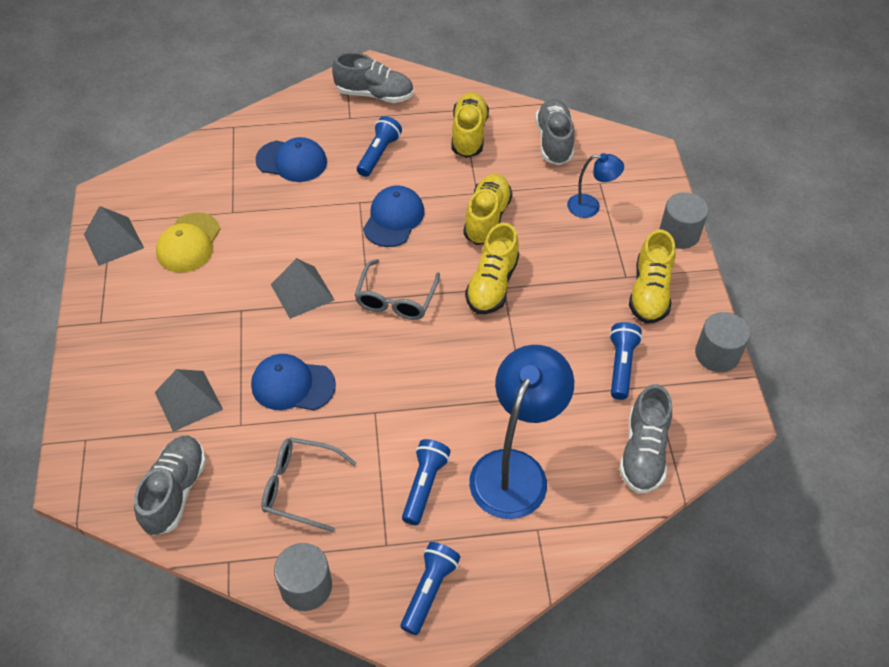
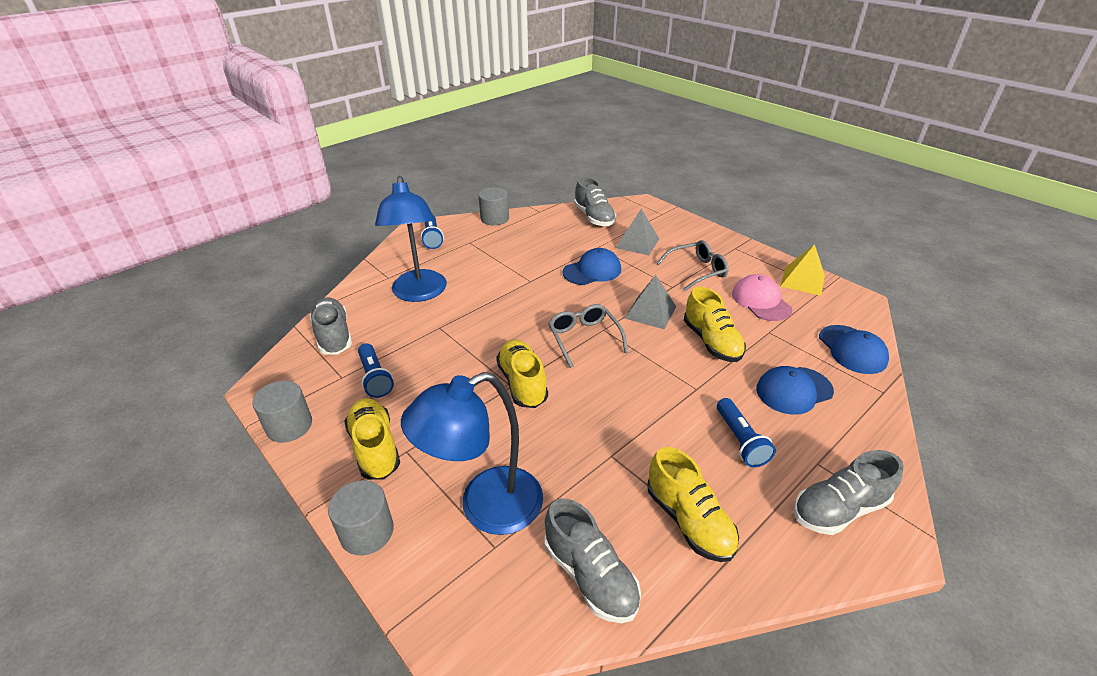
camera: 145 degrees right, 15 degrees down
grey pyramid [84,206,144,266] -> yellow pyramid [780,244,825,296]
yellow cap [156,212,220,273] -> pink cap [732,274,792,321]
grey glasses [261,437,357,532] -> grey glasses moved to [657,240,729,291]
blue cap [363,185,424,247] -> blue cap moved to [819,325,889,374]
blue flashlight [402,439,451,525] -> none
yellow shoe [463,174,512,245] -> yellow shoe moved to [684,287,746,362]
blue lamp [567,153,624,218] -> blue lamp [401,372,543,535], size x1.97

